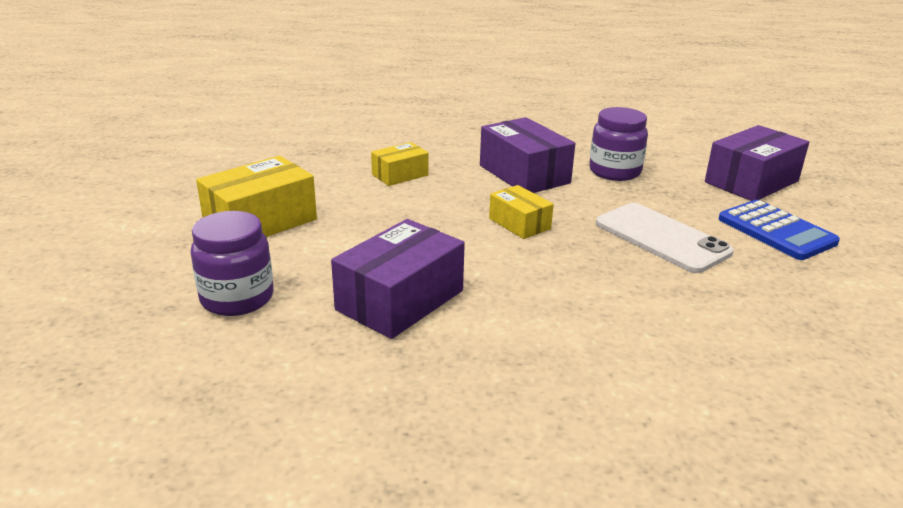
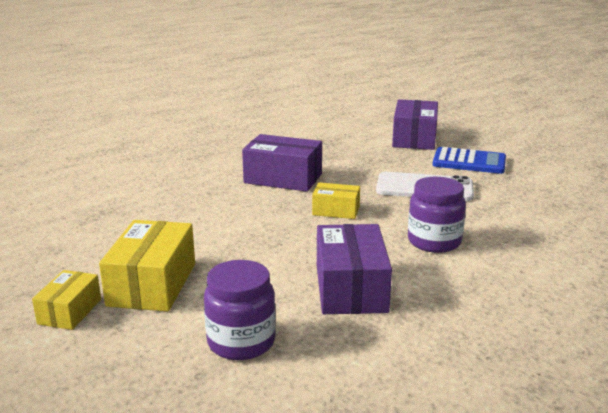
camera: 40 degrees left, 5 degrees down
yellow box [371,142,429,186] -> yellow box moved to [32,270,101,330]
purple jar [589,107,648,181] -> purple jar moved to [408,177,466,253]

